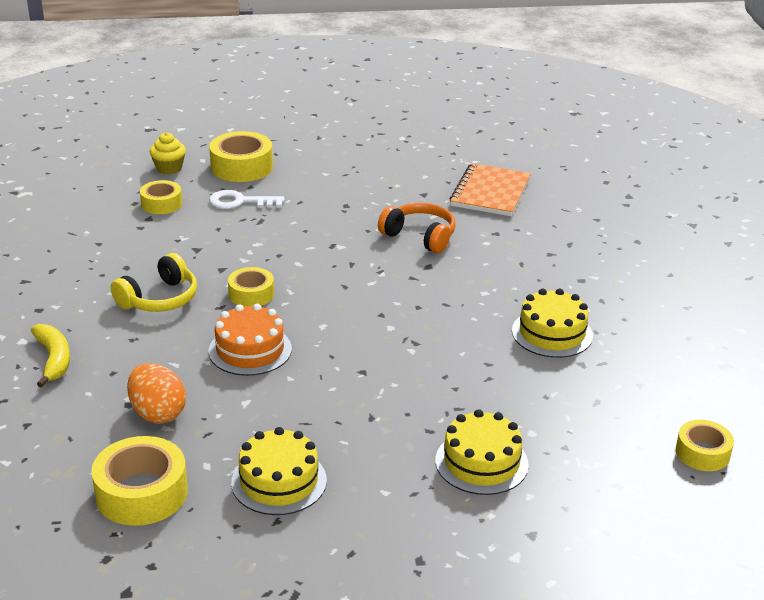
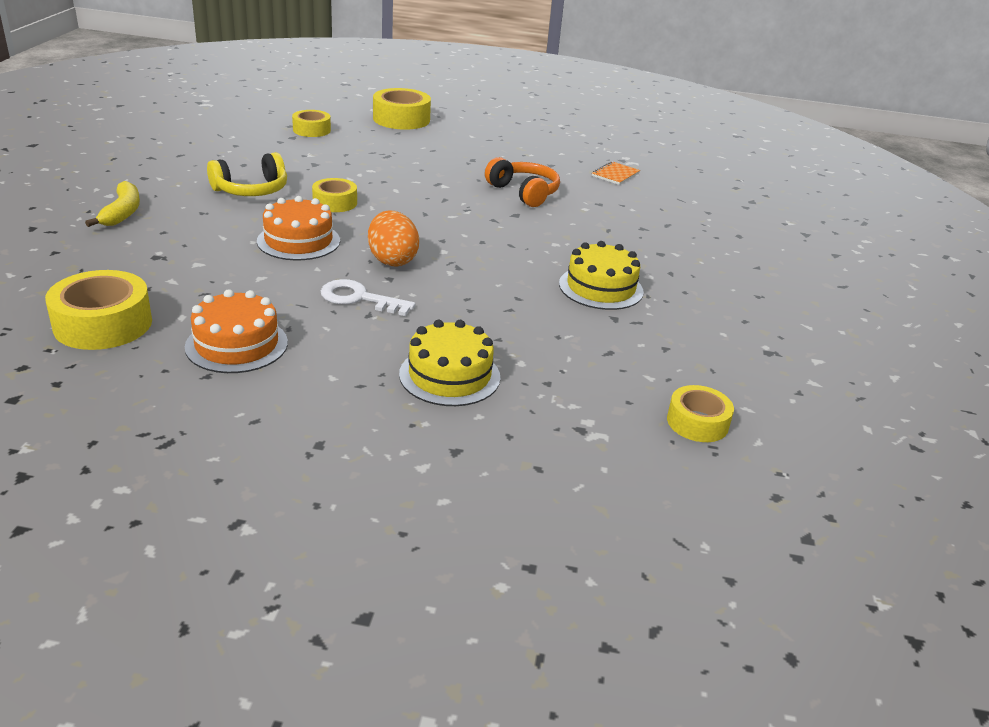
camera: 15 degrees right, 0 degrees up
orange egg [127,363,186,424] -> orange egg moved to [368,211,419,266]
yellow cupcake [150,132,186,174] -> none
white key [209,190,285,209] -> white key moved to [321,279,416,316]
yellow cake [231,427,327,515] -> orange cake [185,289,288,373]
orange notebook [450,163,531,216] -> orange notebook [592,161,640,185], size x0.52

